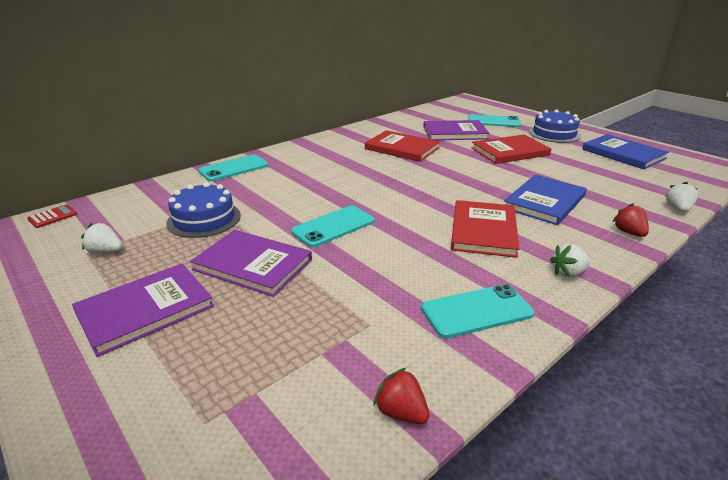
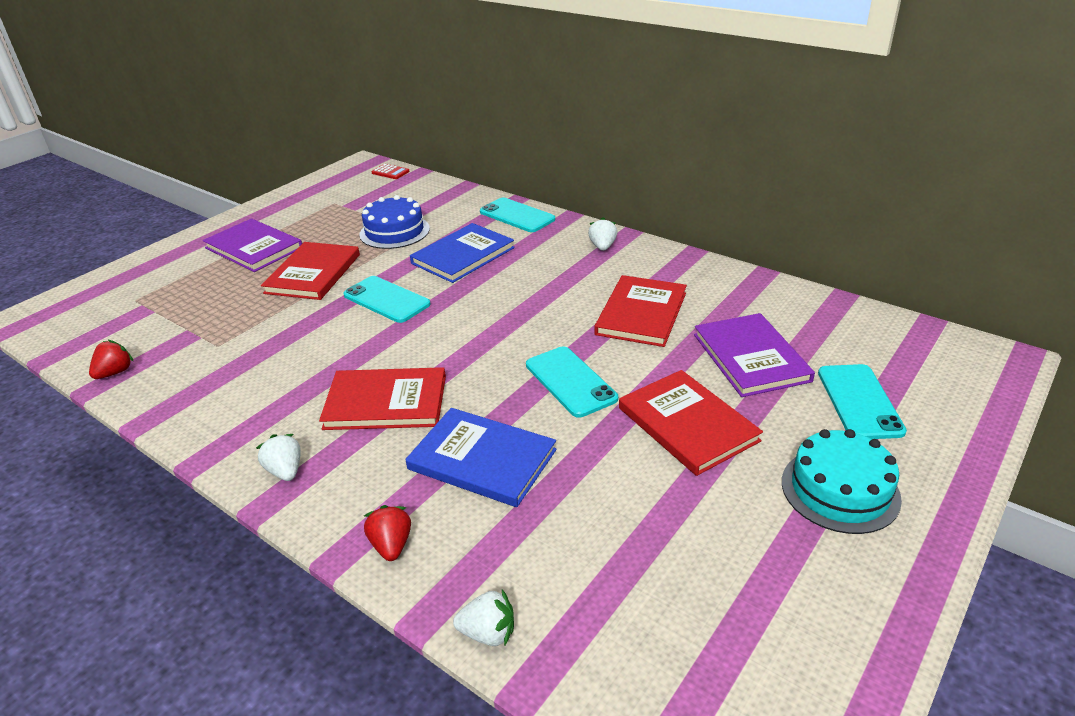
camera: 80 degrees right, 5 degrees up
white strawberry [81,223,122,254] -> white strawberry moved to [588,217,617,251]
purple book [190,230,312,297] -> red book [261,242,360,300]
turquoise phone [421,284,534,338] -> turquoise phone moved to [526,346,618,418]
blue cake [529,109,581,143] -> turquoise cake [782,429,902,534]
blue book [582,134,669,169] -> blue book moved to [410,223,515,283]
red strawberry [612,203,649,237] -> red strawberry turned 75 degrees counterclockwise [364,505,411,561]

